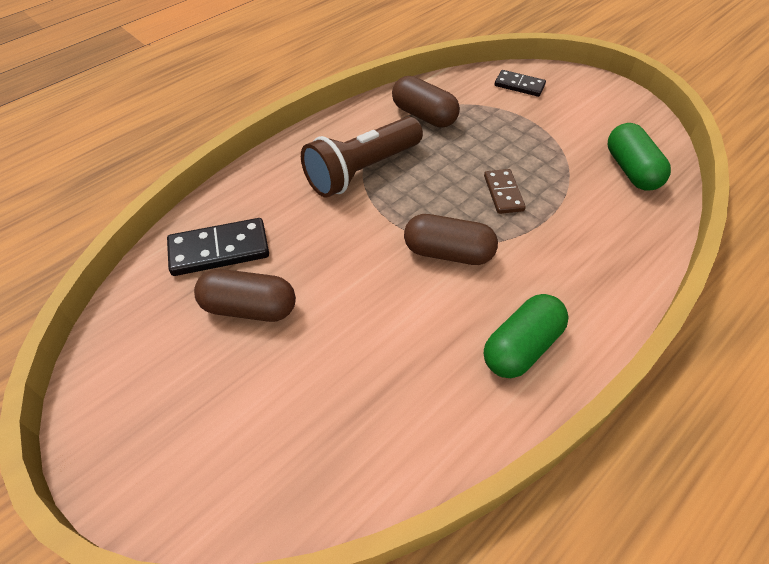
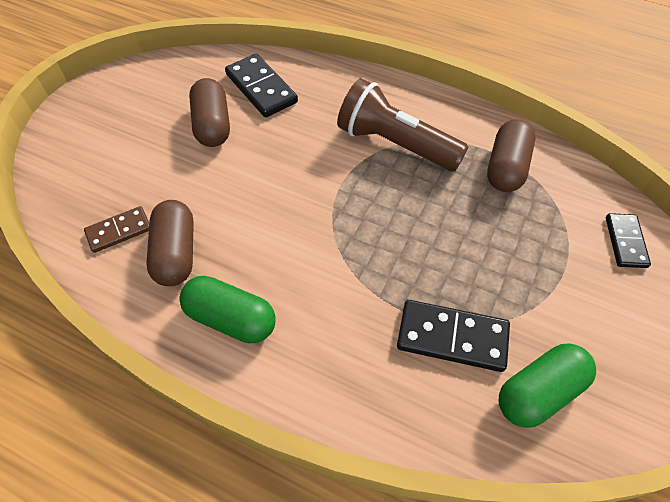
camera: 70 degrees right, 5 degrees up
brown capsule [404,214,498,265] -> brown capsule moved to [146,200,194,286]
brown domino [484,169,526,214] -> brown domino moved to [84,206,149,253]
none -> black domino [397,300,510,372]

